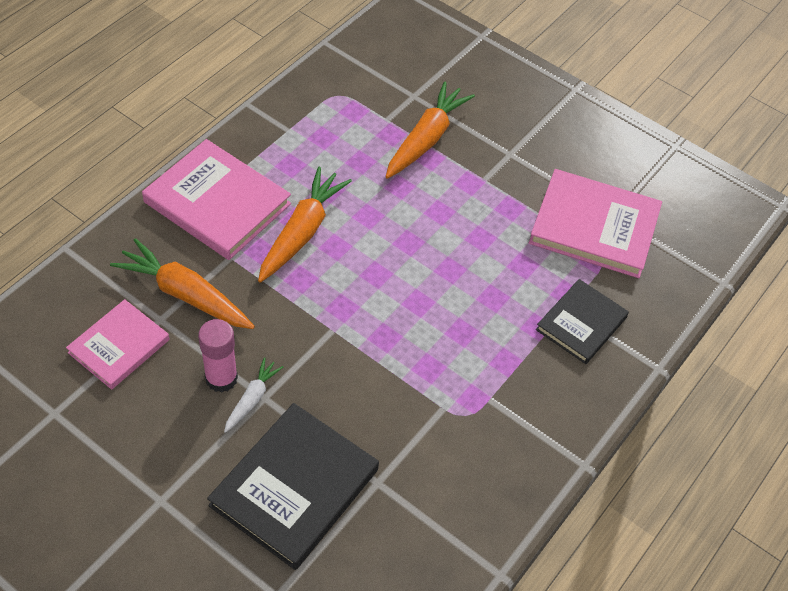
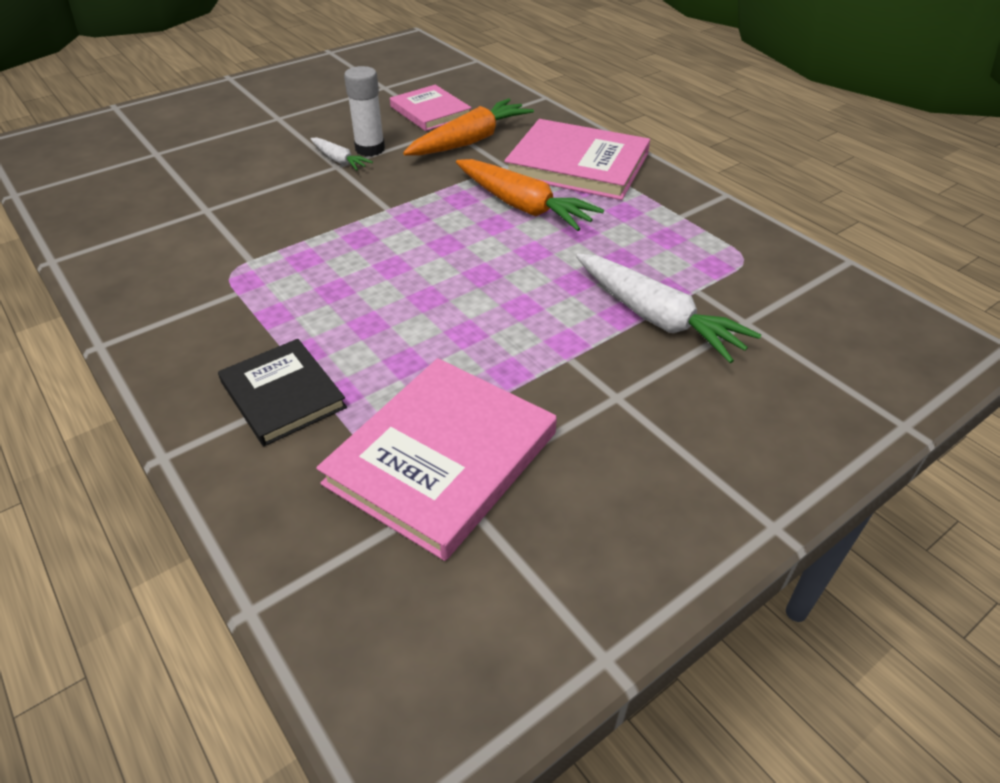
camera: 110 degrees right, 10 degrees down
pink book [142,139,291,260] -> pink book turned 60 degrees clockwise [504,119,650,200]
pink glue stick [198,319,238,393] -> white glue stick [344,66,385,156]
black book [207,403,379,570] -> none
orange carrot [386,81,475,179] -> white carrot [576,254,761,363]

